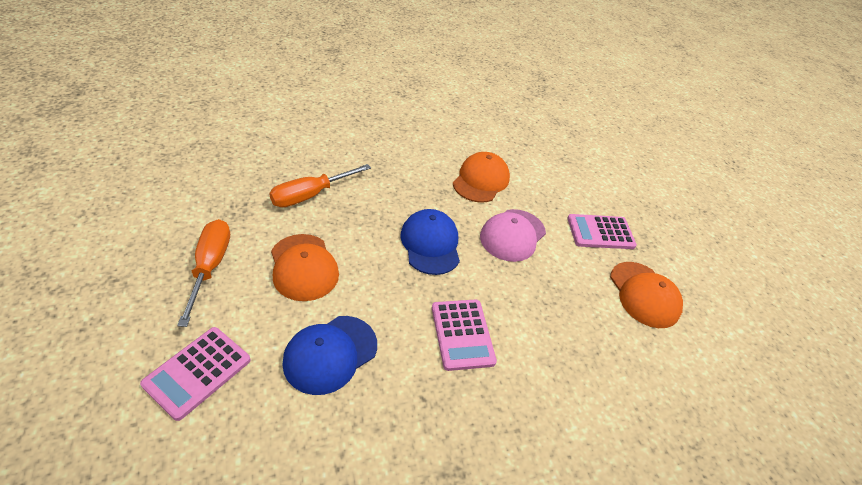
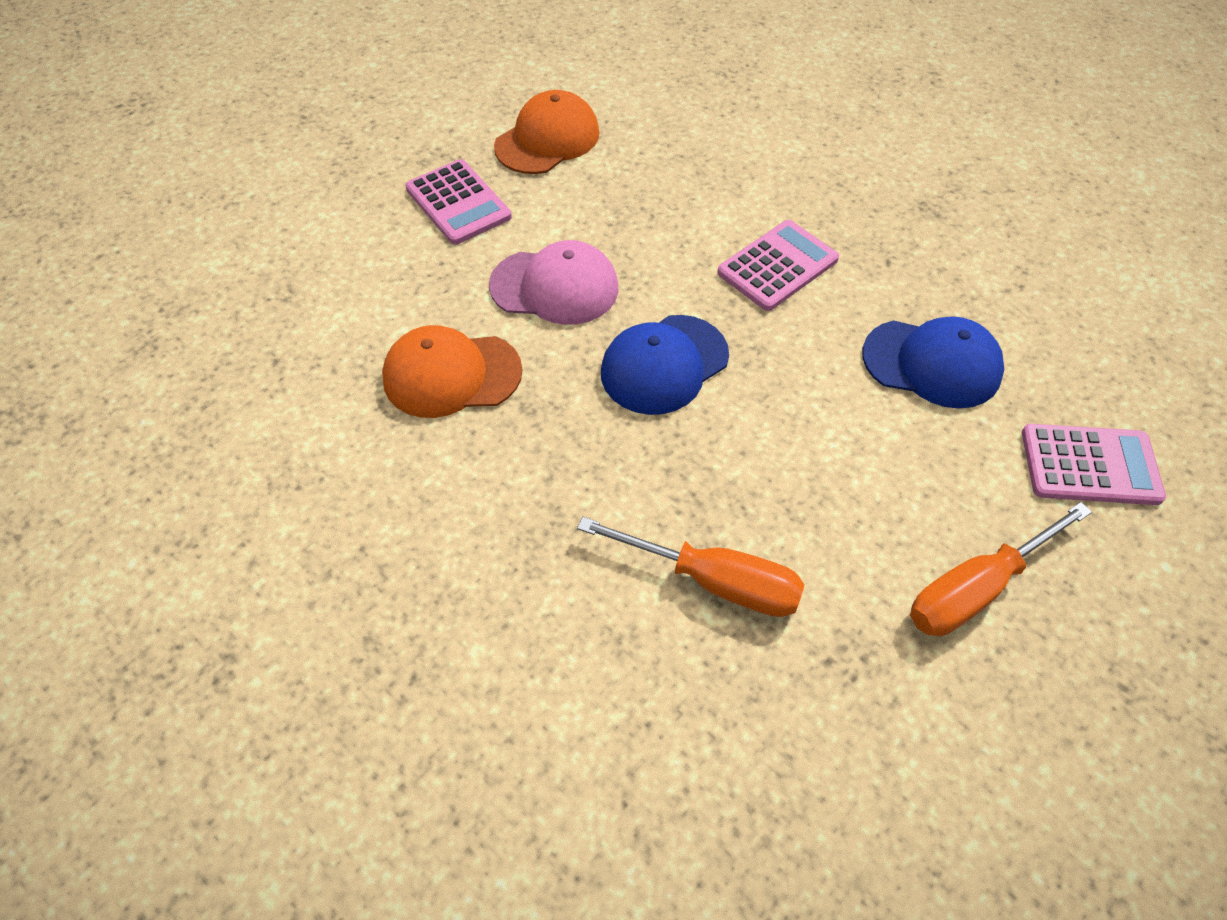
camera: 115 degrees left, 10 degrees up
orange cap [271,234,339,301] -> none

